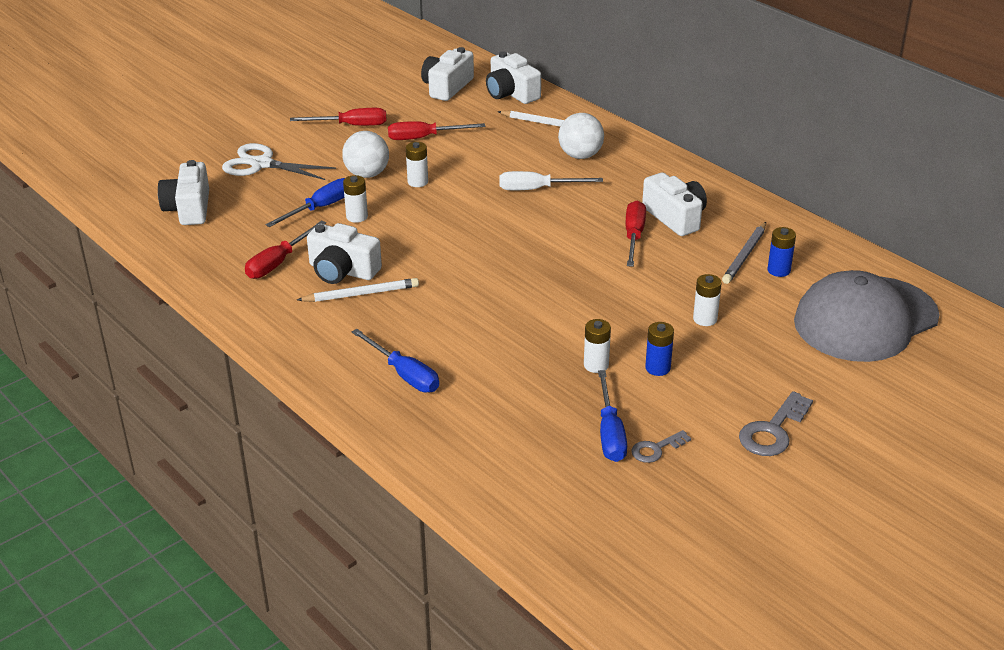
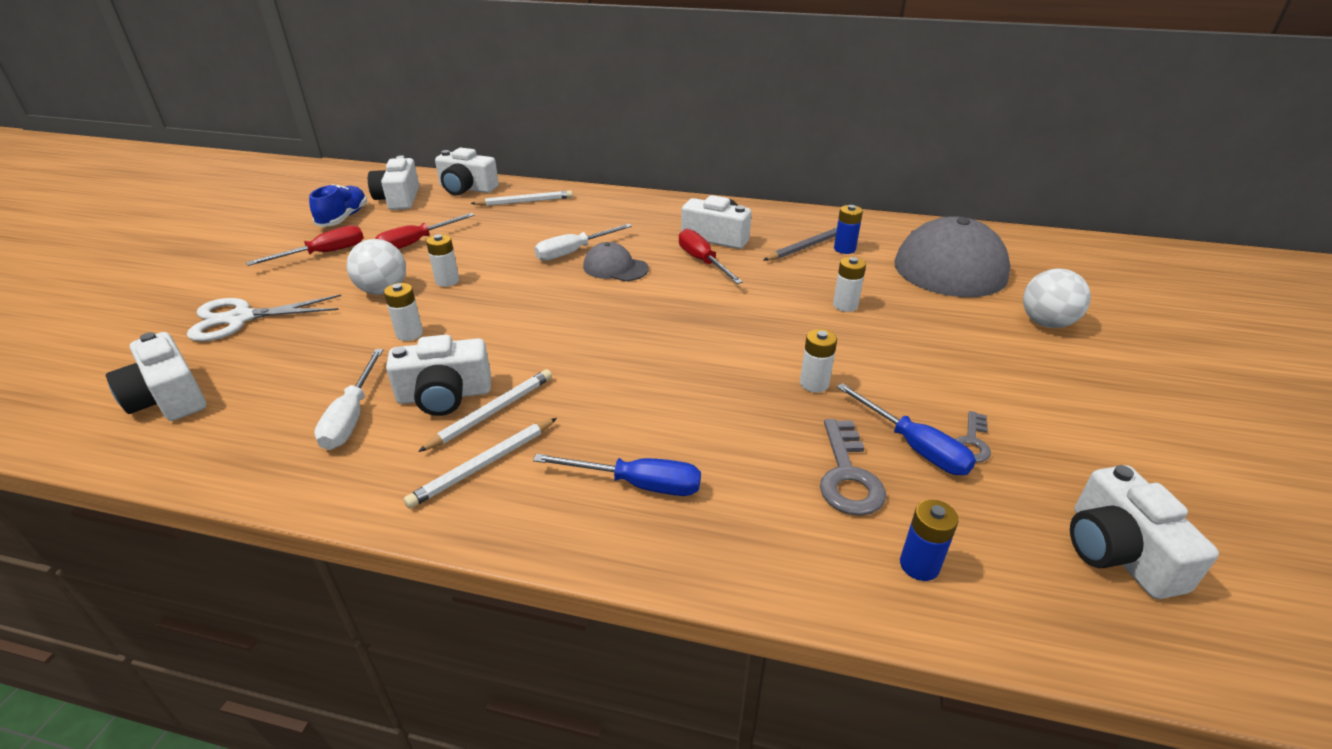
camera: 35 degrees left, 0 degrees up
red screwdriver [245,220,326,279] -> white screwdriver [314,349,383,450]
blue screwdriver [265,178,345,227] -> none
white ball [558,113,604,159] -> white ball moved to [1023,268,1091,328]
blue battery [645,322,674,376] -> blue battery moved to [900,499,959,581]
grey pencil [722,222,766,284] -> grey pencil turned 120 degrees counterclockwise [764,227,837,261]
grey key [739,391,813,456] -> grey key moved to [820,419,886,516]
none -> blue shoe [309,184,367,227]
none -> white pencil [403,418,557,509]
none -> grey cap [583,242,649,281]
none -> white camera [1070,465,1219,599]

